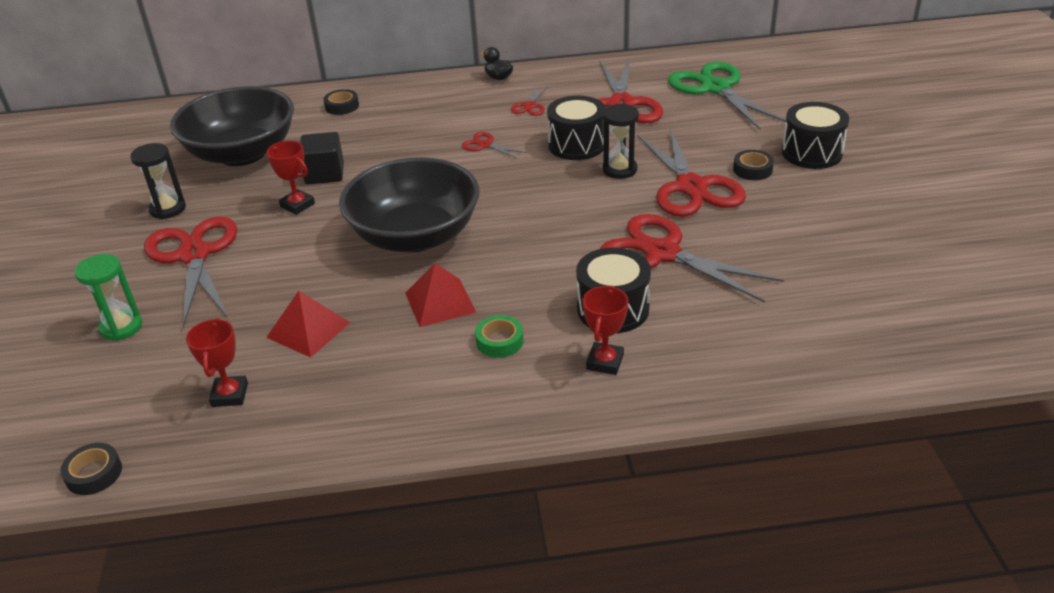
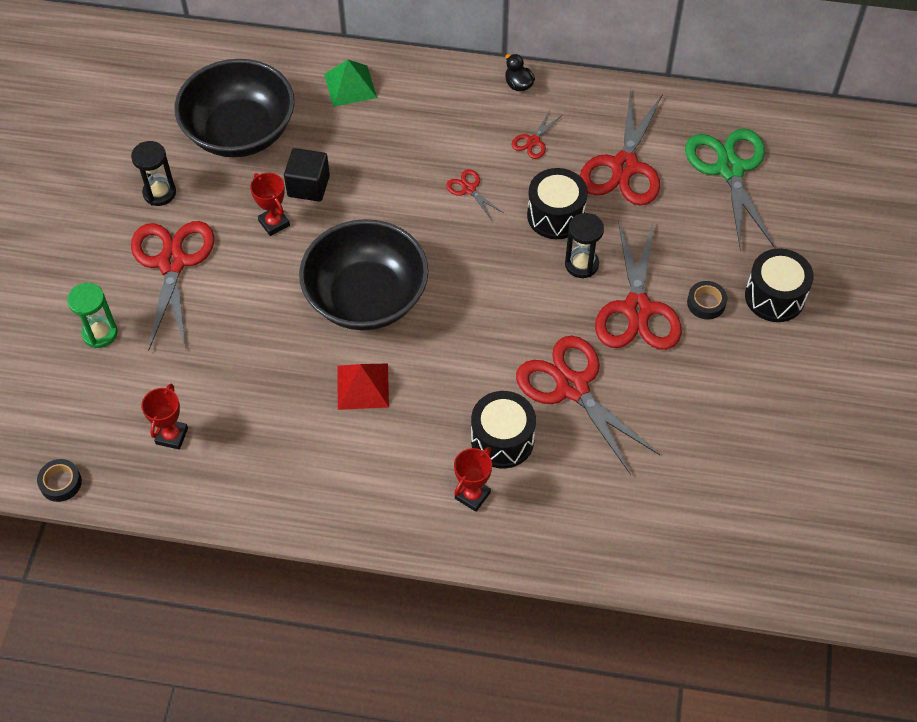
camera: 15 degrees right, 20 degrees up
red pyramid [266,291,350,357] -> none
black tape [323,89,359,115] -> green pyramid [324,60,377,107]
green tape [475,315,524,358] -> none

